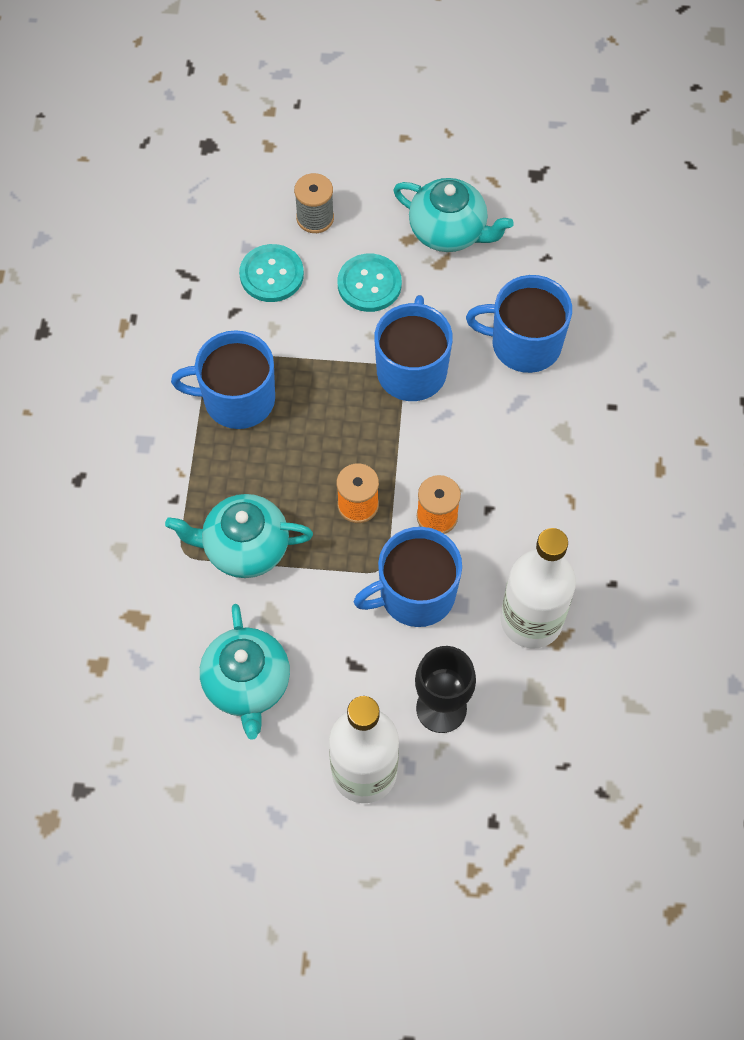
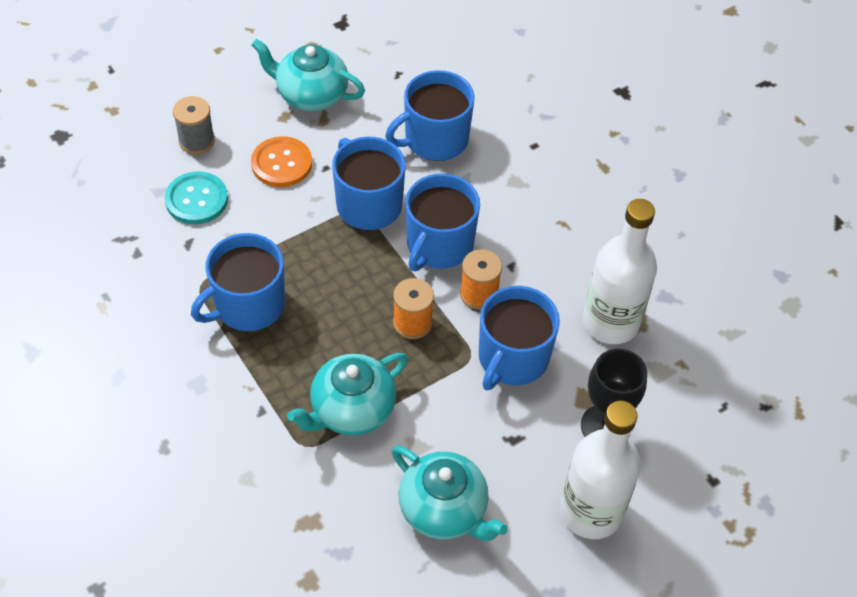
camera: 40 degrees left, 10 degrees down
turquoise button [338,253,402,312] -> orange button [251,136,312,187]
turquoise teapot [393,178,514,252] -> turquoise teapot turned 150 degrees counterclockwise [251,39,365,111]
none -> blue mug [405,174,480,271]

